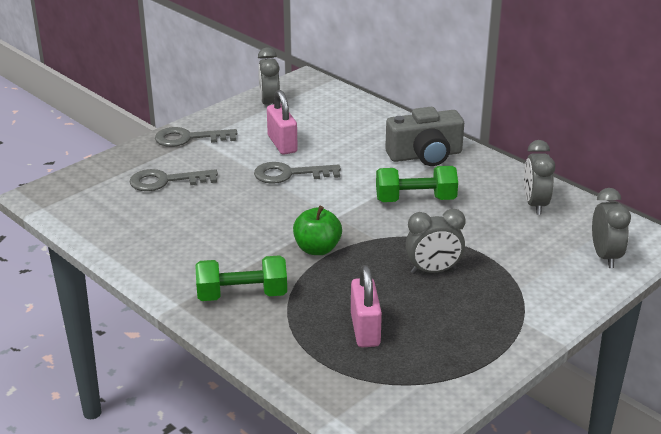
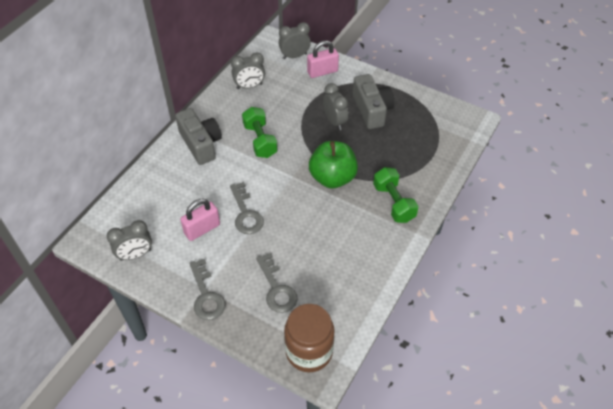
camera: 105 degrees left, 20 degrees up
green apple [293,206,342,255] -> green apple [309,141,358,188], size x1.52
pink padlock [351,265,382,347] -> pink padlock moved to [307,40,339,78]
none -> brown jar [284,304,335,372]
none -> grey camera [353,74,394,129]

